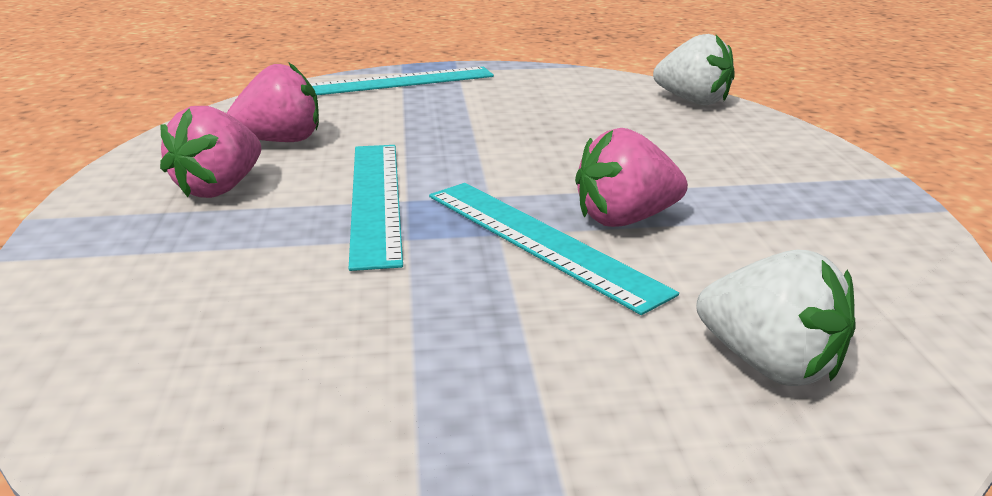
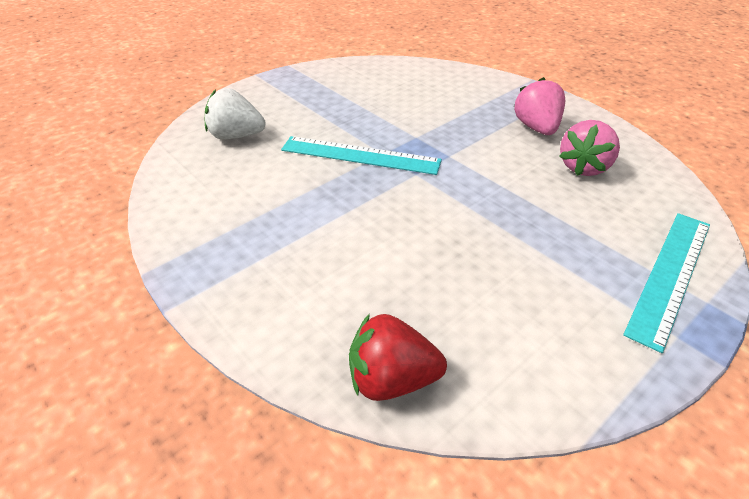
camera: 145 degrees right, 15 degrees up
turquoise ruler [349,145,403,271] -> none
pink strawberry [575,128,688,227] -> none
white strawberry [653,34,735,105] -> red strawberry [349,314,447,401]

